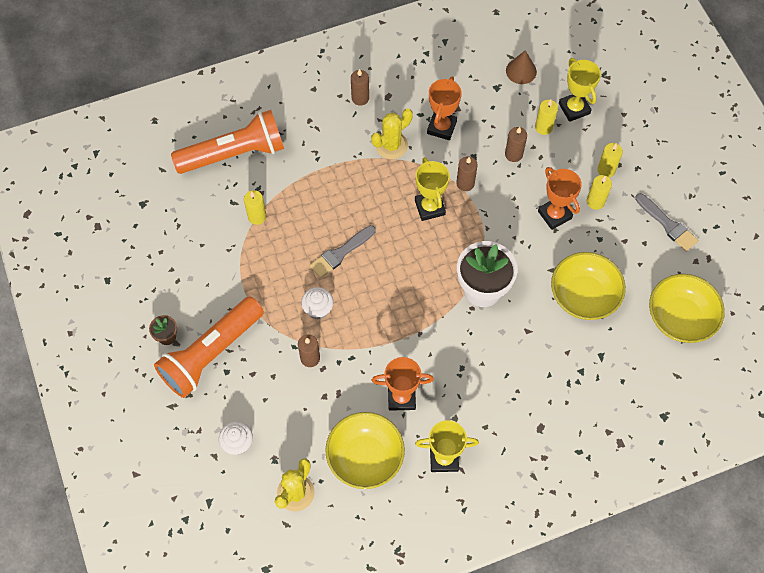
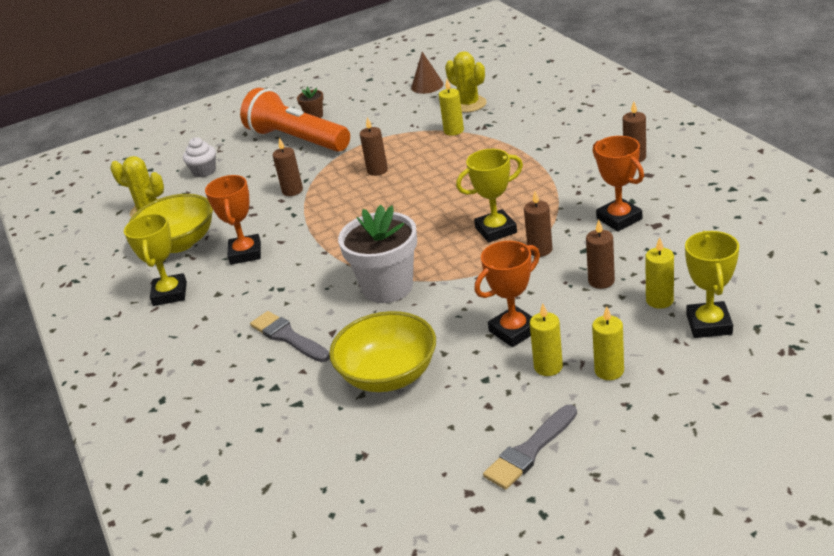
camera: 90 degrees right, 30 degrees down
orange flashlight [171,110,284,174] -> none
white cupcake [301,287,334,319] -> none
grey brush [310,225,376,278] -> grey brush moved to [250,311,330,362]
yellow cactus [371,108,413,159] -> yellow cactus moved to [445,51,487,113]
orange trophy [427,76,462,140] -> orange trophy turned 45 degrees clockwise [593,136,644,231]
brown cone [506,50,537,84] -> brown cone moved to [411,52,443,94]
yellow trophy [559,58,601,122] -> yellow trophy turned 60 degrees counterclockwise [685,231,739,338]
yellow bowl [649,274,725,343] -> none
none -> brown candle [360,117,388,176]

